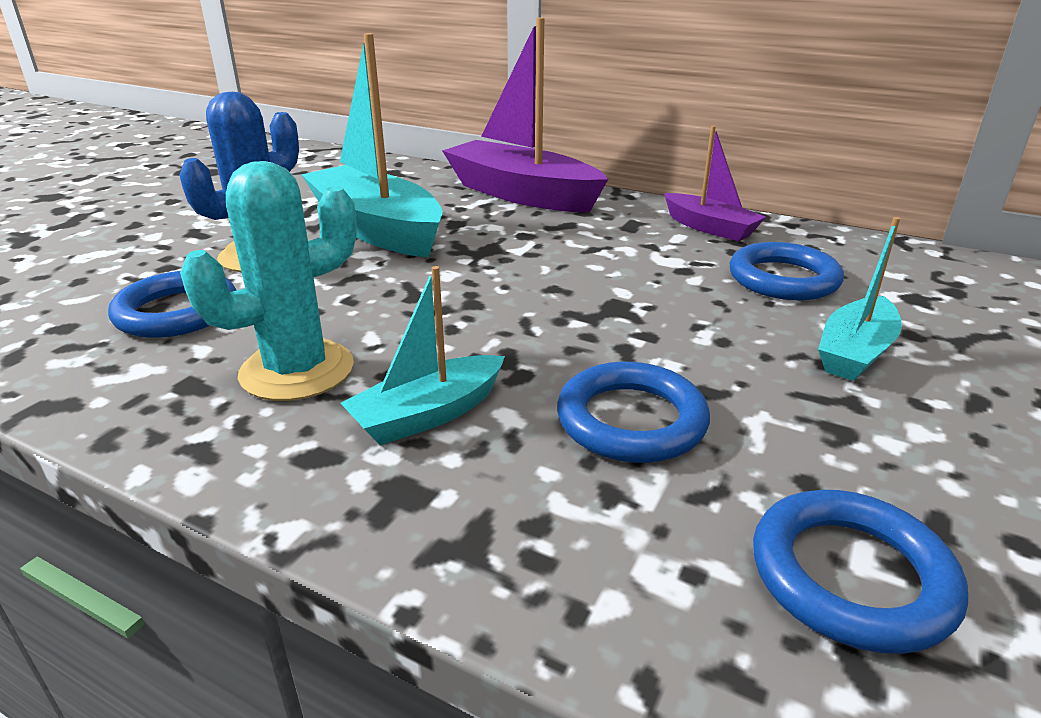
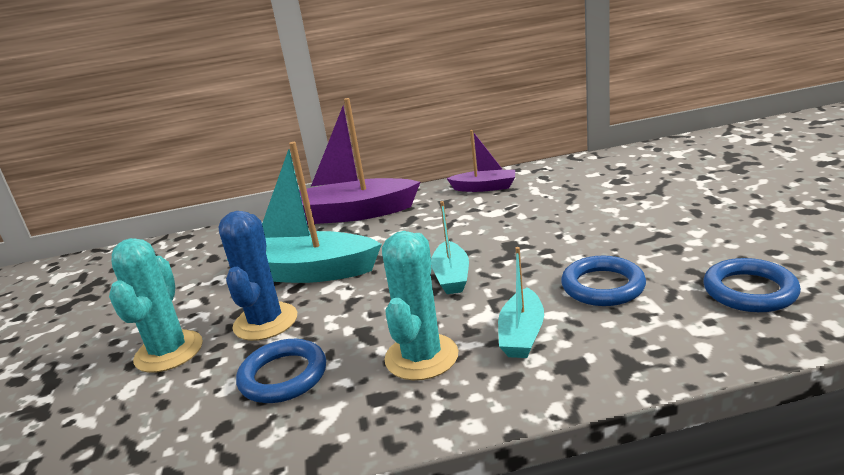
camera: 35 degrees left, 5 degrees down
blue ring [730,242,844,300] -> none
turquoise boat [818,217,902,381] -> turquoise boat moved to [431,201,469,294]
none -> turquoise cactus [109,238,203,373]

